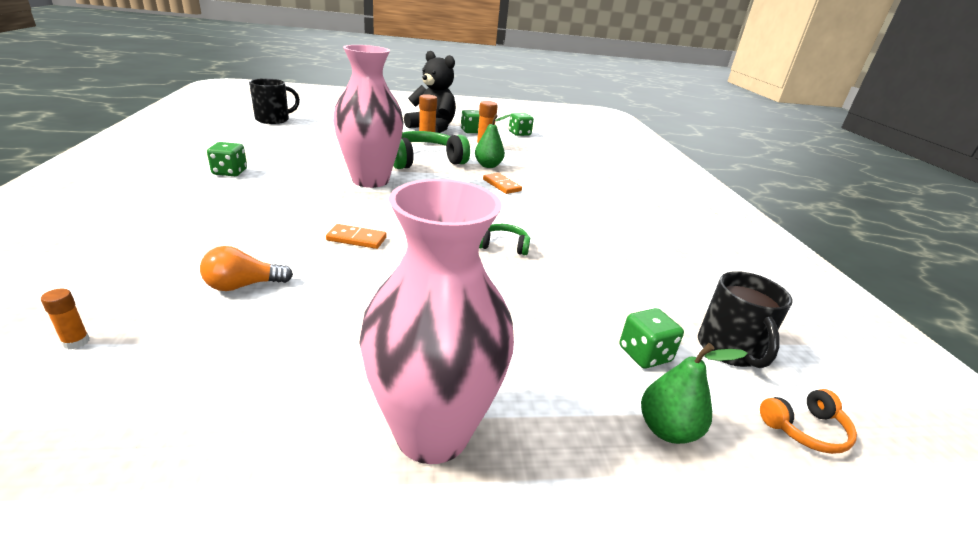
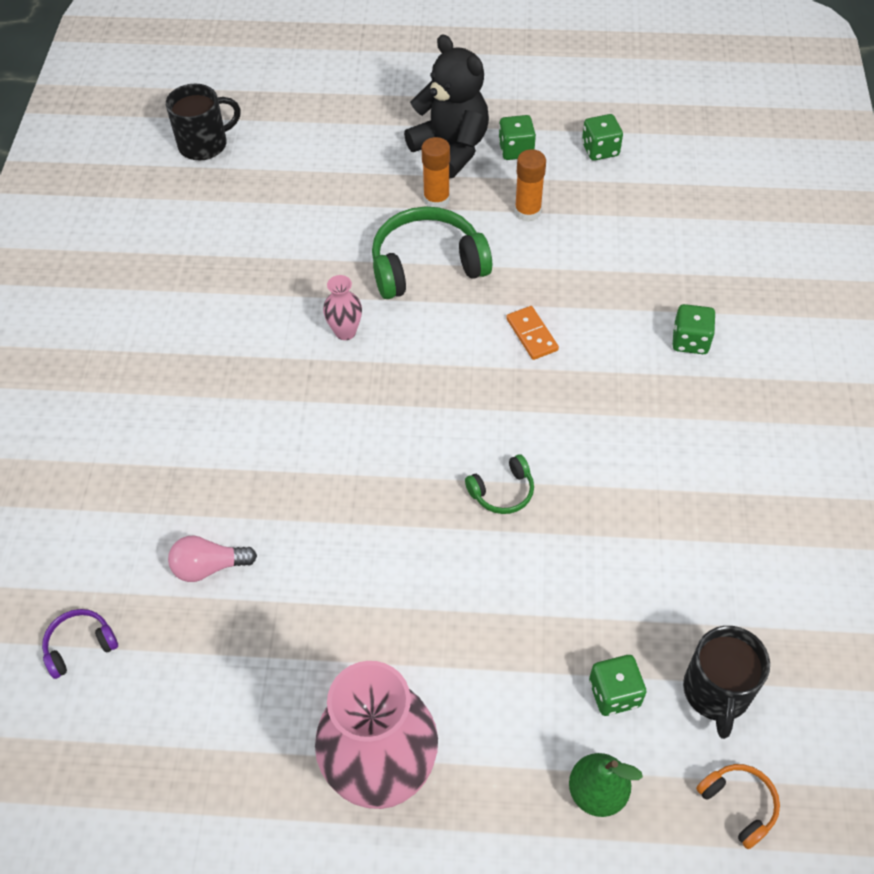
camera: 15 degrees right, 25 degrees up
orange glue stick [41,289,90,349] -> purple headphones [42,609,118,679]
orange light bulb [200,246,293,291] -> pink light bulb [168,535,257,582]
green dice [207,142,247,176] -> green dice moved to [673,304,716,354]
orange domino [326,224,387,249] -> none
pink vase [333,45,404,188] -> pink vase [323,275,362,340], size x0.43
green pear [475,114,510,168] -> none
green headphones [479,224,530,255] -> green headphones turned 135 degrees clockwise [465,454,534,514]
orange headphones [760,389,857,454] -> orange headphones turned 120 degrees counterclockwise [696,764,780,849]

